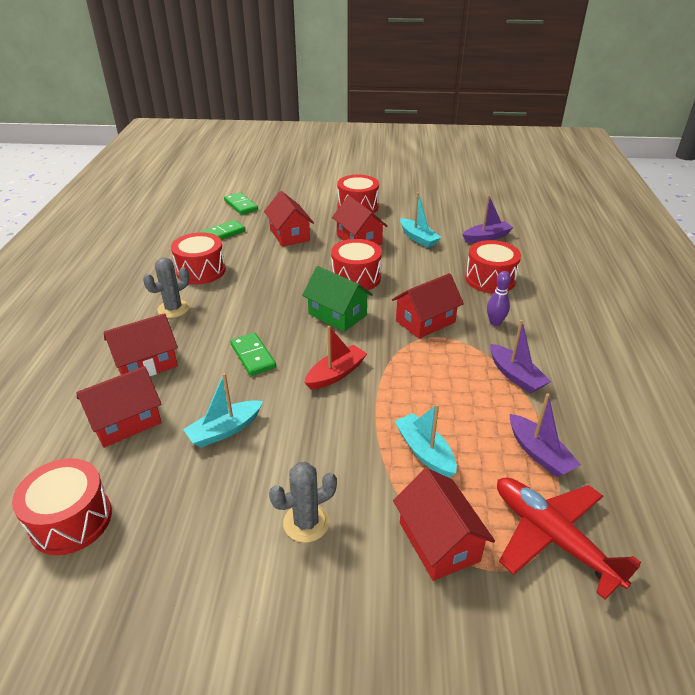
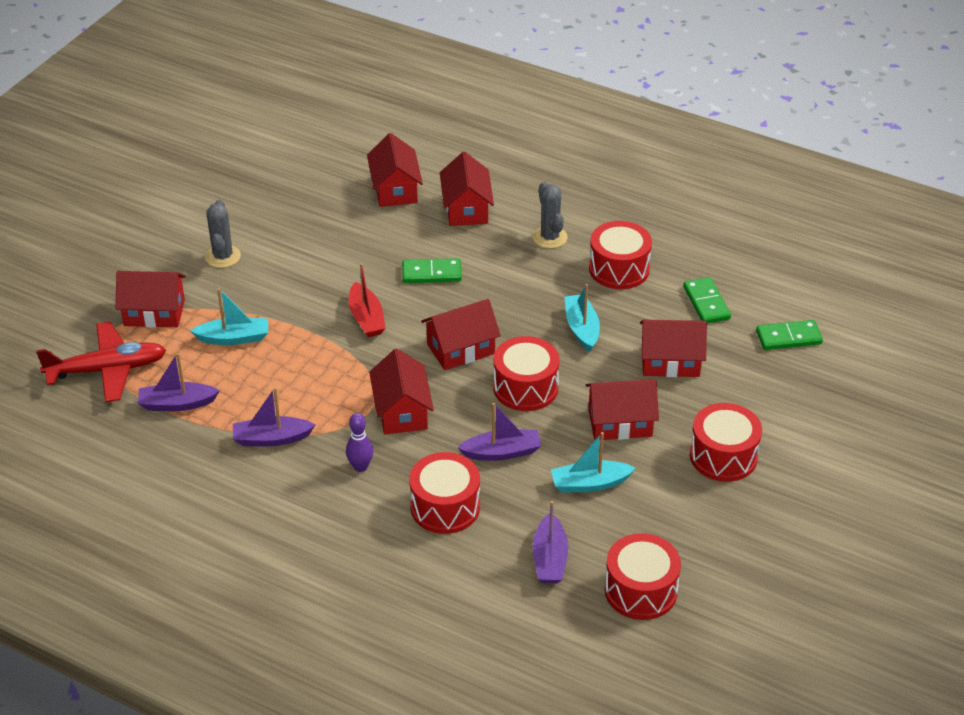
camera: 115 degrees right, 5 degrees up
red drum [12,458,112,555] -> red drum moved to [605,533,681,620]
turquoise boat [183,373,263,447] -> turquoise boat moved to [565,284,600,352]
green house [302,266,373,332] -> red house [421,299,501,370]
none -> purple boat [457,403,541,461]

